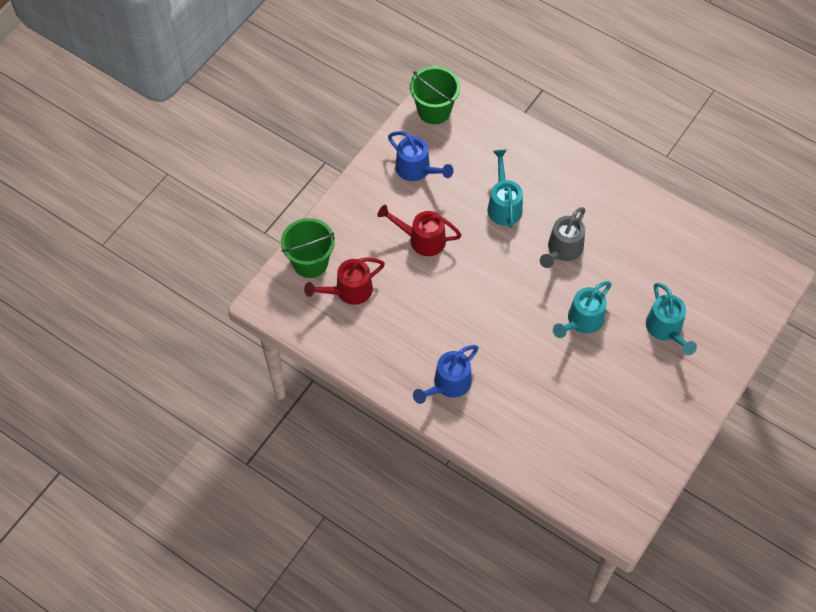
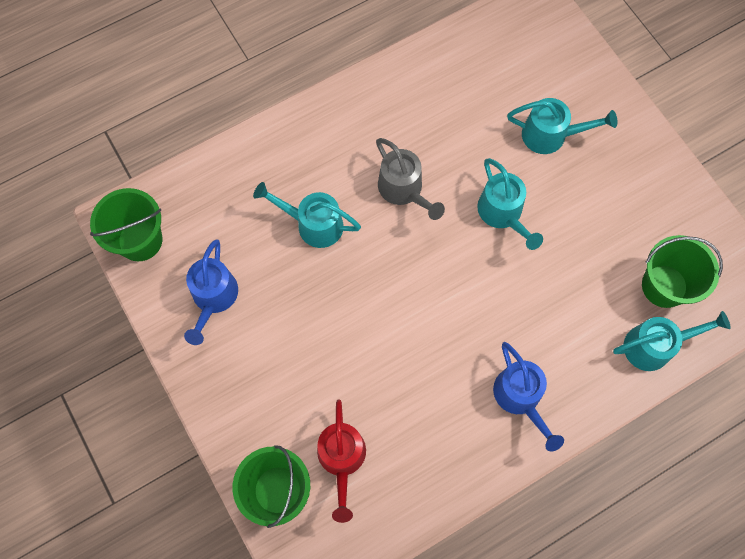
camera: 65 degrees left, 10 degrees up
red watering can [377,205,462,256] -> none
blue watering can [388,131,453,181] -> blue watering can turned 120 degrees clockwise [184,239,238,345]
none -> turquoise watering can [613,311,731,371]
none -> green bucket [642,235,723,308]

